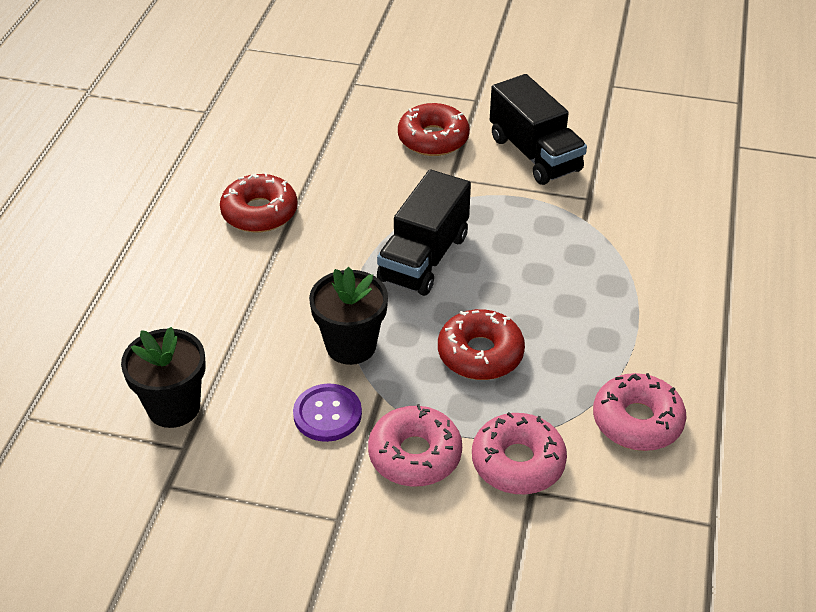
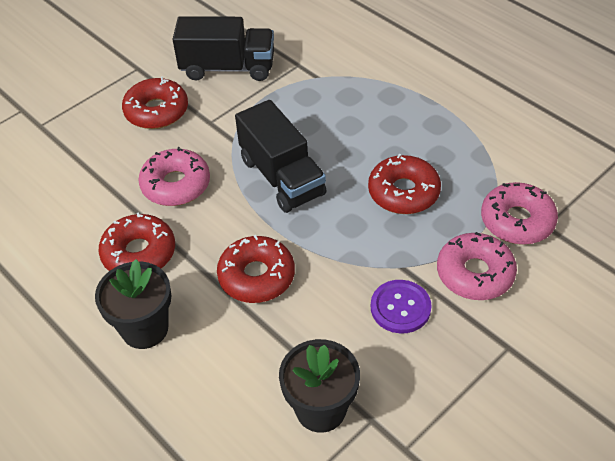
camera: 55 degrees left, 5 degrees up
black flower pot [309,267,388,365] -> black flower pot moved to [95,259,171,349]
pink donut [593,373,686,451] -> pink donut moved to [138,147,210,206]
none -> red donut [217,235,295,303]

